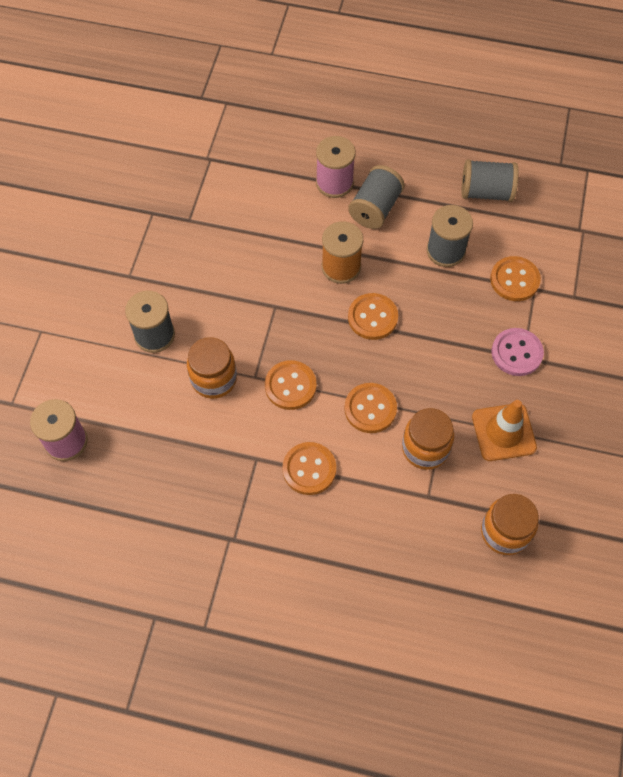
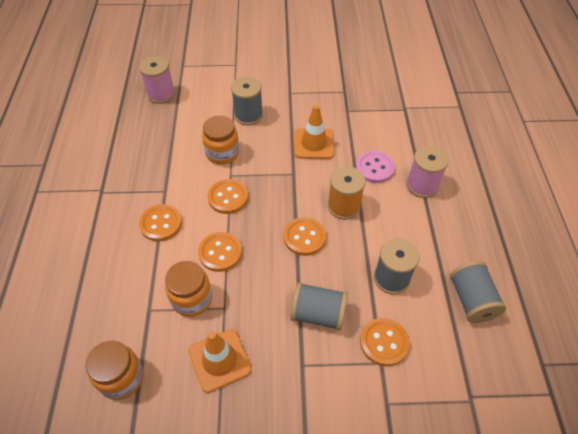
camera: 75 degrees right, 10 degrees down
grey spool [348,165,405,229] -> grey spool moved to [290,282,348,331]
pink button [491,328,544,376] -> pink button moved to [356,151,395,183]
none -> orange traffic cone [294,105,334,159]

